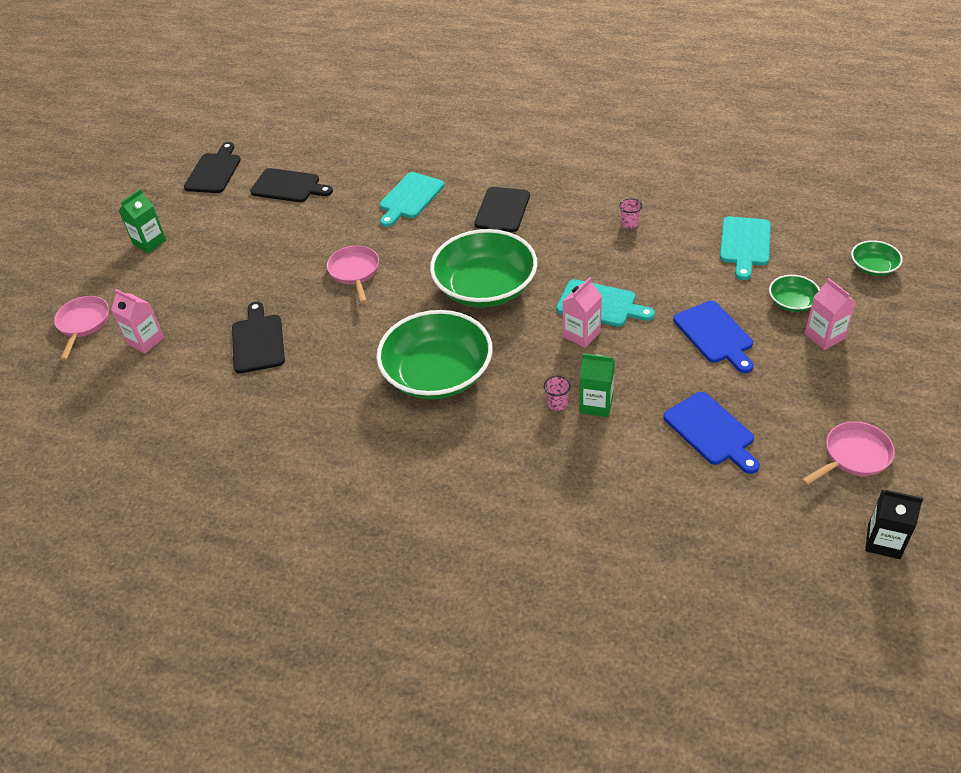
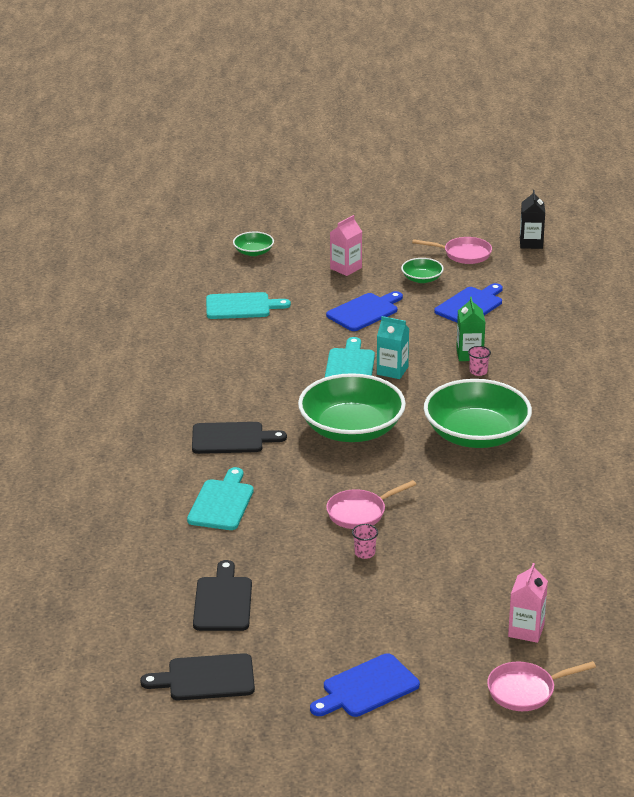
camera: 110 degrees left, 15 degrees down
green carton [119,189,166,253] -> blue cutting board [310,653,420,717]
black cutting board [232,302,285,373] -> none
turquoise cutting board [379,172,444,227] -> turquoise cutting board turned 90 degrees counterclockwise [187,467,254,530]
pink carton [563,277,602,348] -> turquoise carton [377,316,409,379]
pink cup [619,198,642,229] -> pink cup moved to [352,524,378,559]
green bowl [769,275,820,312] -> green bowl moved to [401,258,444,283]
pink pan [802,421,895,485] -> pink pan turned 150 degrees clockwise [412,237,492,264]

